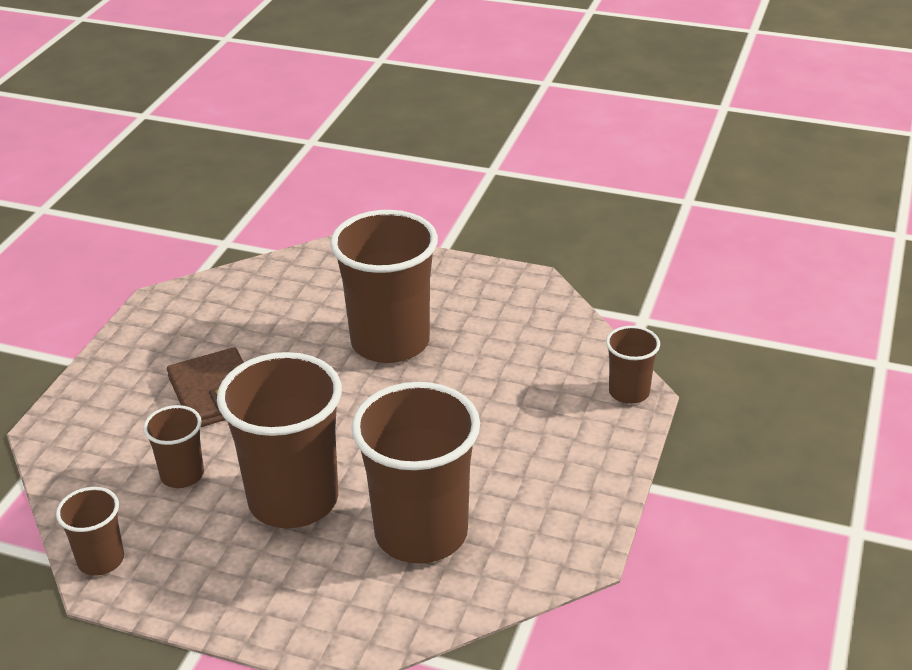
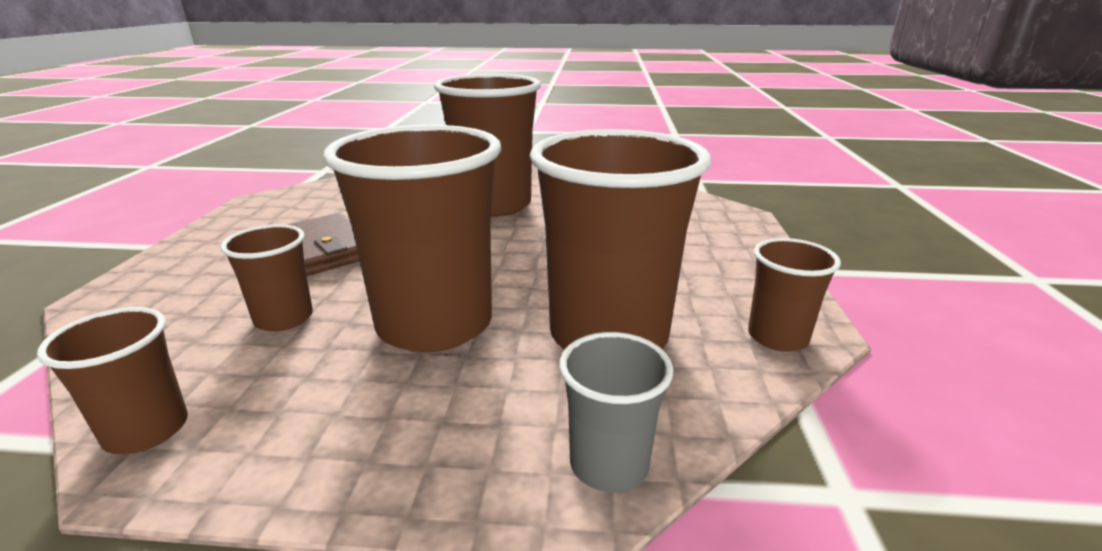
camera: 15 degrees left, 10 degrees down
brown cup [606,326,660,404] -> brown cup moved to [748,238,841,352]
none -> grey cup [559,332,674,492]

